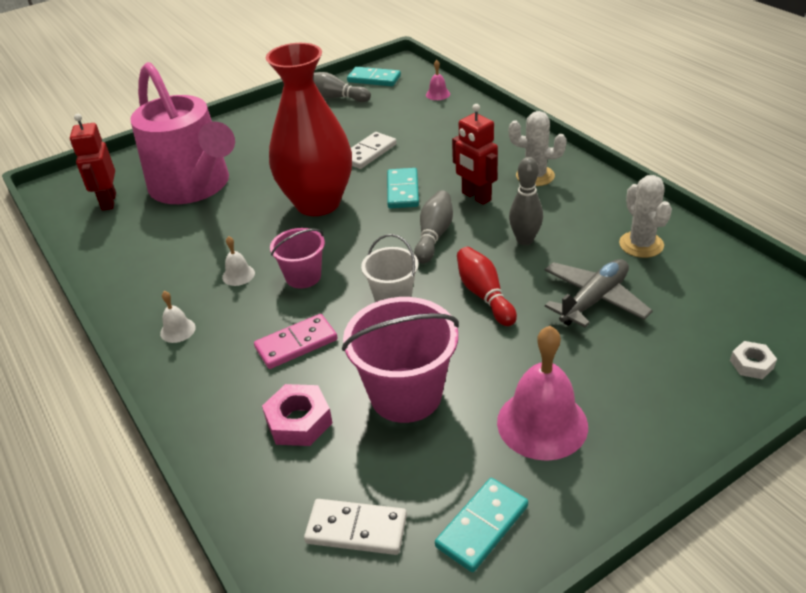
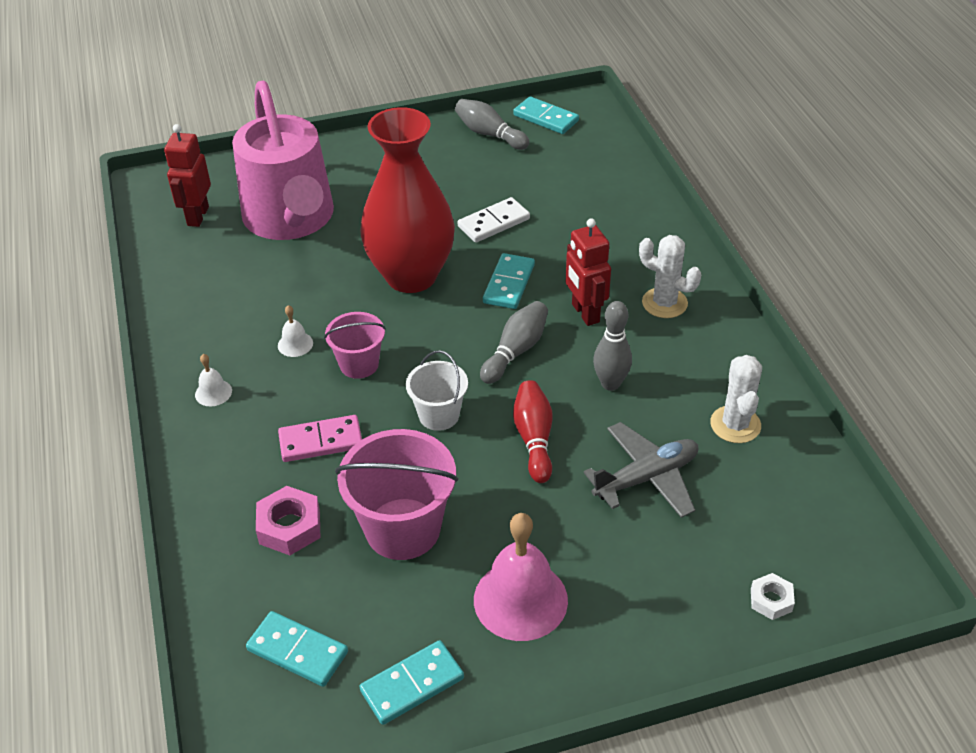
camera: 15 degrees right, 5 degrees up
white domino [304,499,407,555] -> turquoise domino [246,611,348,687]
pink bell [426,60,450,100] -> none

